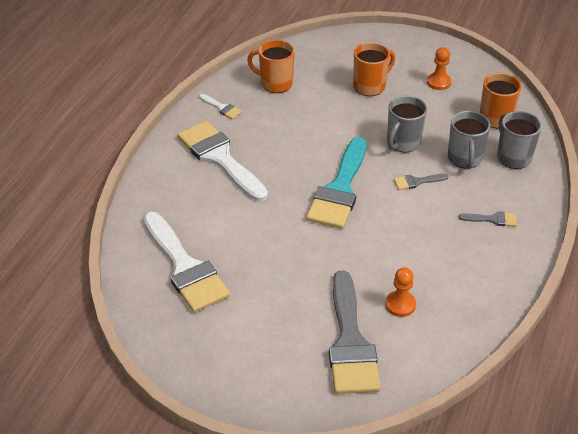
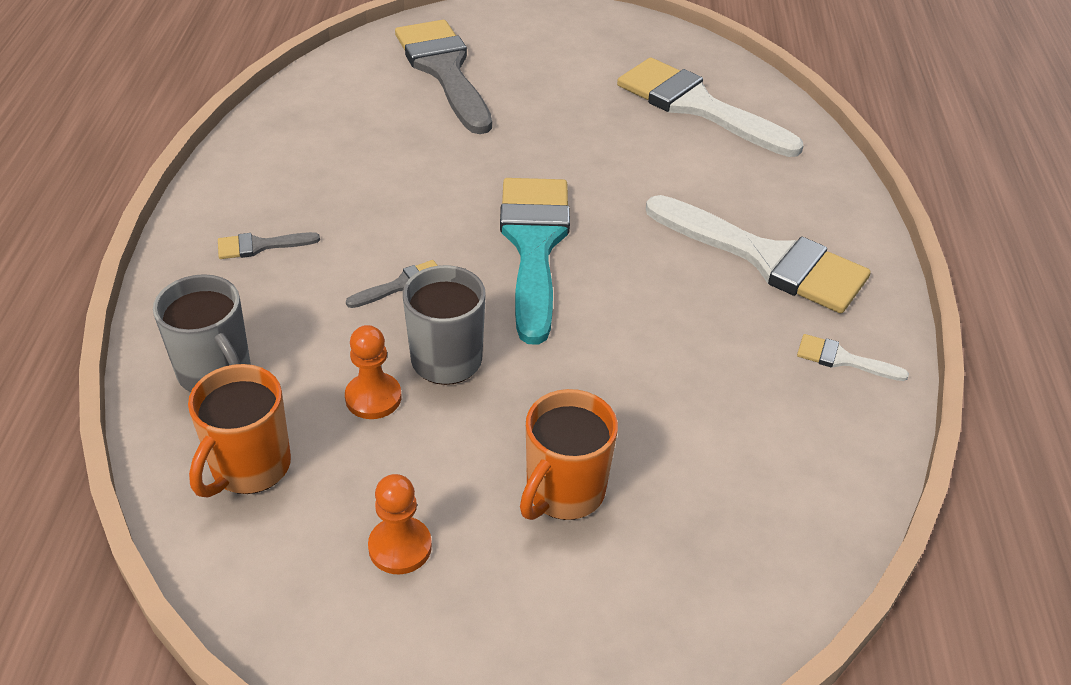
camera: 160 degrees right, 0 degrees up
orange mug [247,40,295,93] -> none
orange pawn [385,267,416,317] -> orange pawn moved to [345,325,401,419]
grey mug [448,111,490,169] -> none

